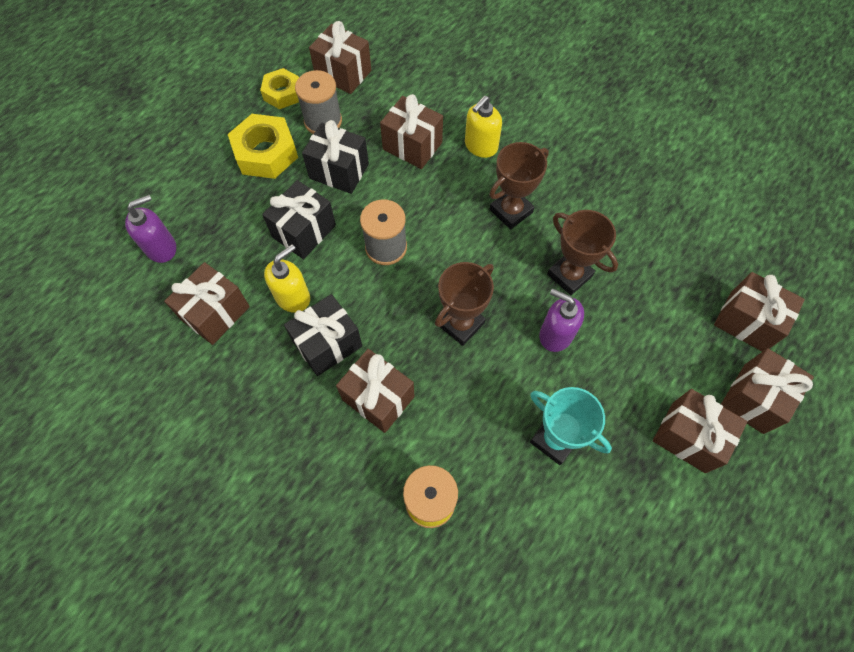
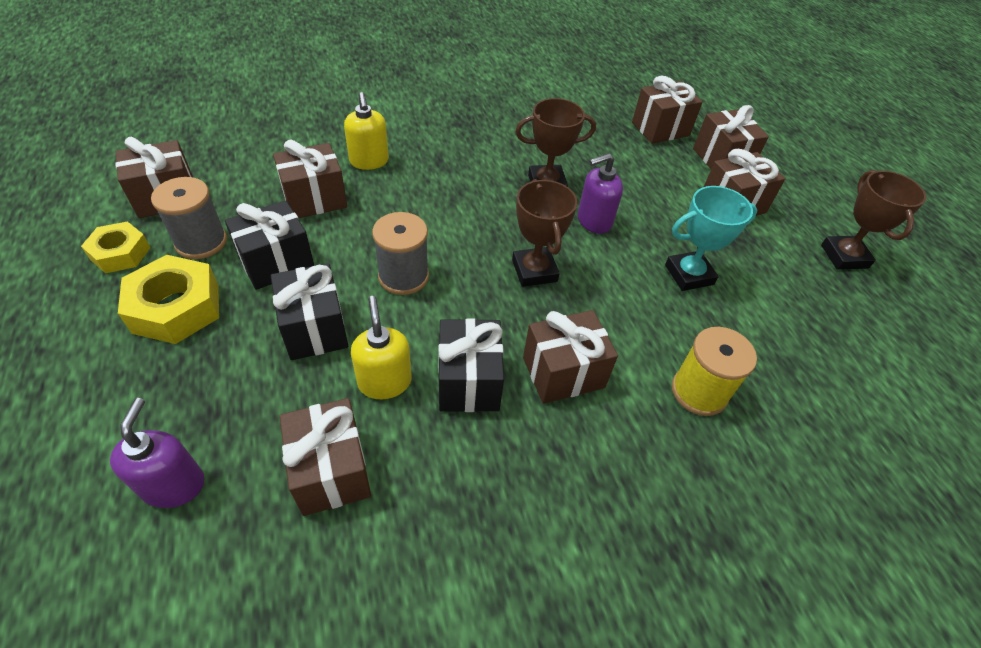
camera: 60 degrees left, 15 degrees down
brown trophy [489,142,549,229] -> brown trophy moved to [821,170,926,270]

